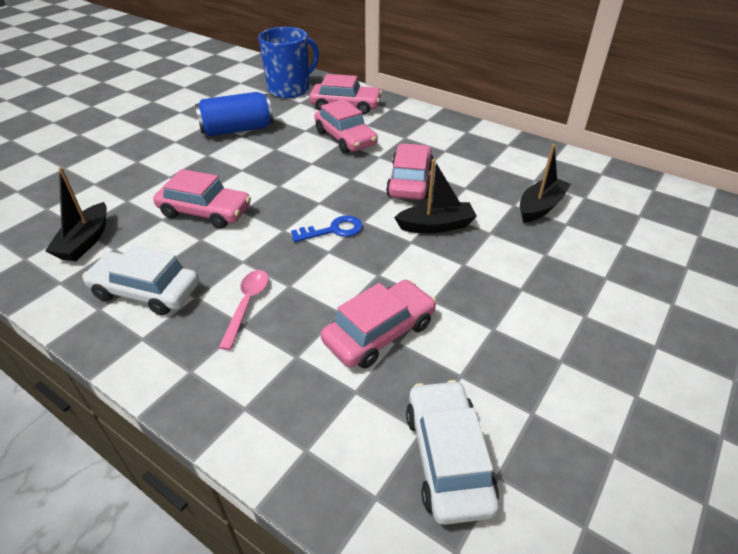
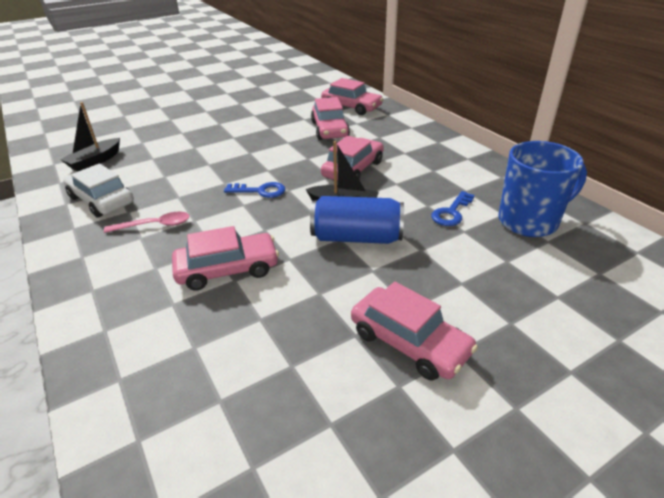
camera: 25 degrees right, 5 degrees down
pink car [153,169,251,229] -> pink car moved to [351,282,478,381]
blue can [195,92,273,136] -> blue can moved to [310,196,404,244]
pink spoon [218,270,269,350] -> pink spoon turned 45 degrees clockwise [104,212,190,233]
blue mug [258,27,319,98] -> blue mug moved to [498,141,587,237]
white car [406,380,499,525] -> none
black boat [520,144,571,223] -> blue key [431,191,474,226]

